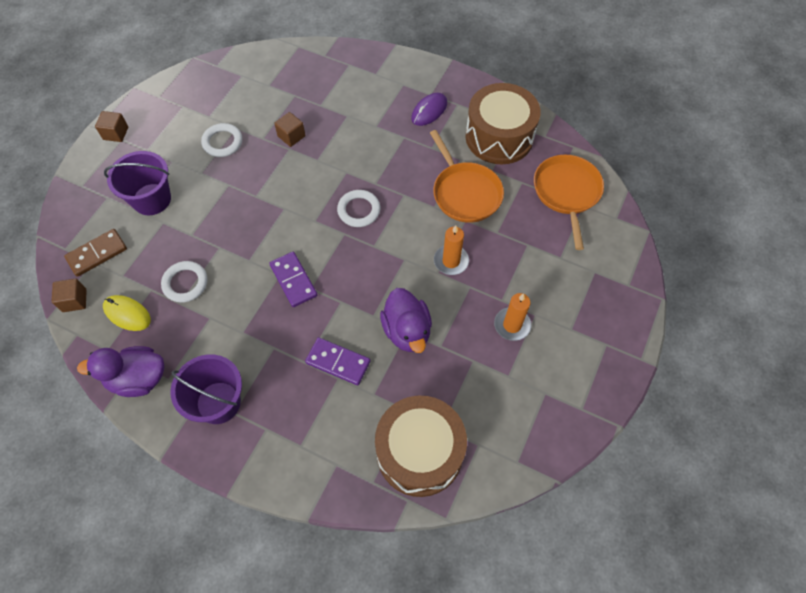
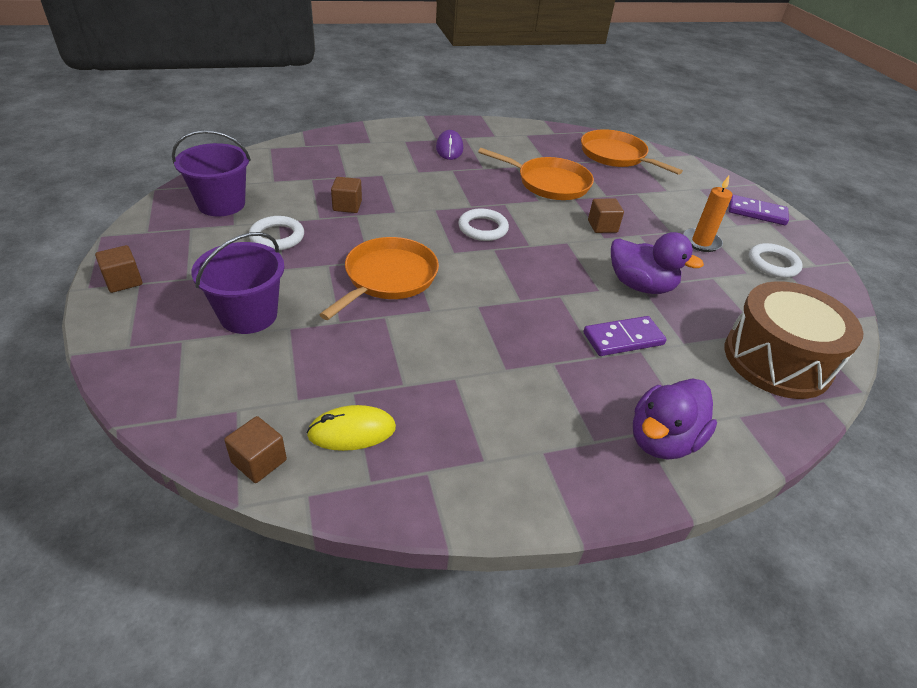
camera: 45 degrees left, 20 degrees down
brown domino [64,229,127,277] -> none
purple duck [77,346,165,397] -> purple duck moved to [633,378,717,459]
white ring [161,261,207,303] -> white ring moved to [748,243,803,278]
purple bucket [170,354,242,424] -> purple bucket moved to [172,130,251,216]
purple domino [269,252,317,307] -> purple domino moved to [728,195,789,225]
orange candle [434,225,469,275] -> brown cube [588,199,624,233]
brown drum [466,83,541,164] -> none
none -> orange pan [319,237,439,320]

